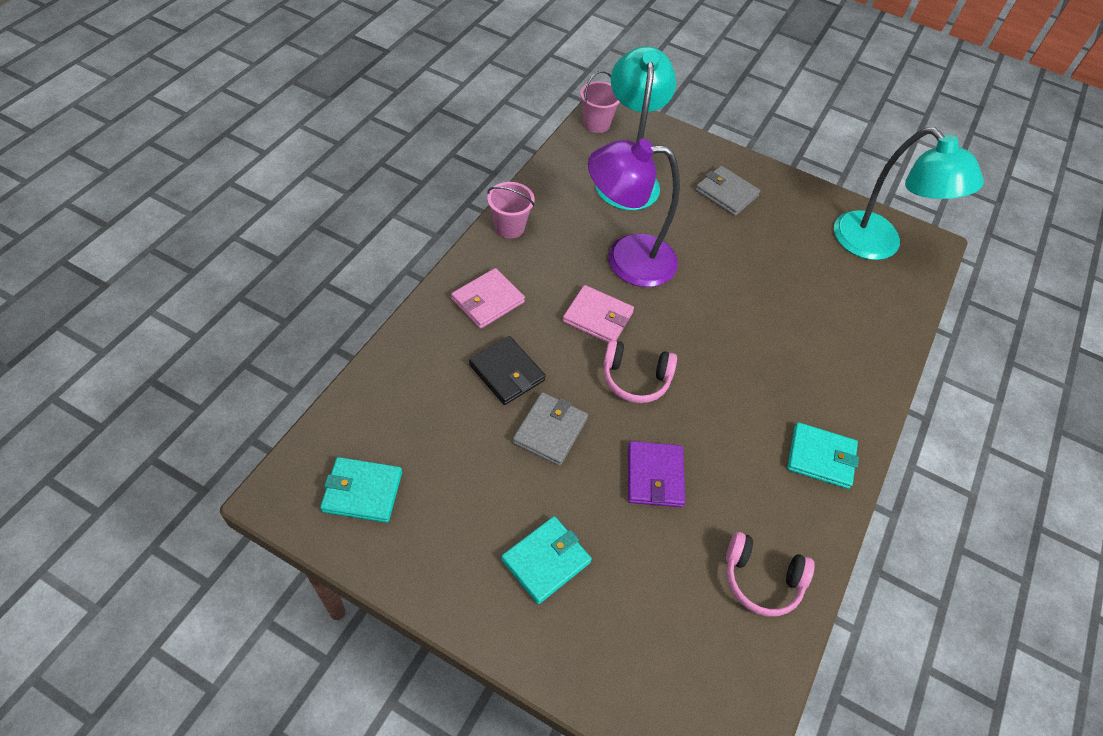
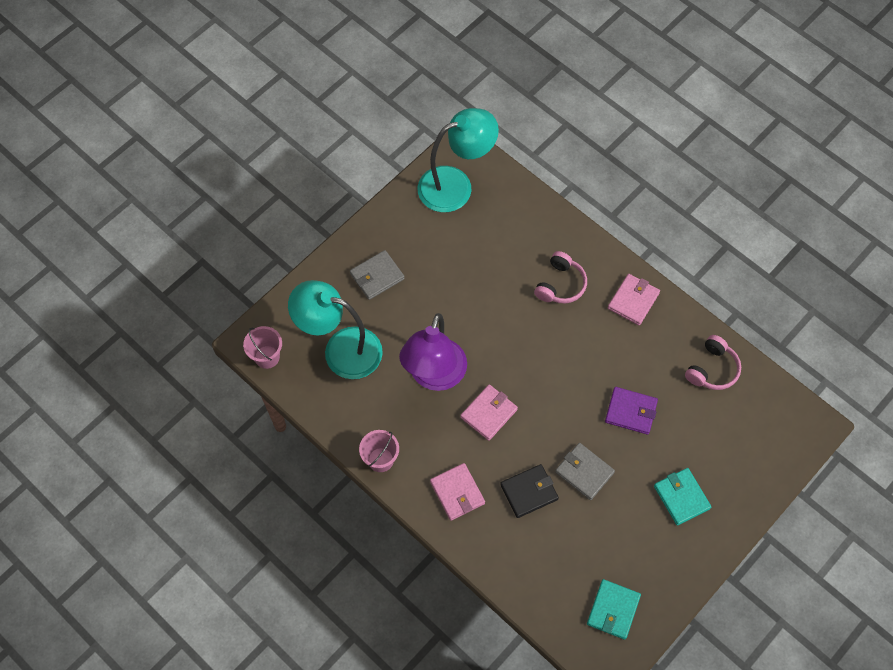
camera: 70 degrees left, 10 degrees up
pink headphones [603,340,677,403] -> pink headphones moved to [534,251,587,303]
turquoise wallet [787,422,859,489] -> pink wallet [608,274,660,325]

